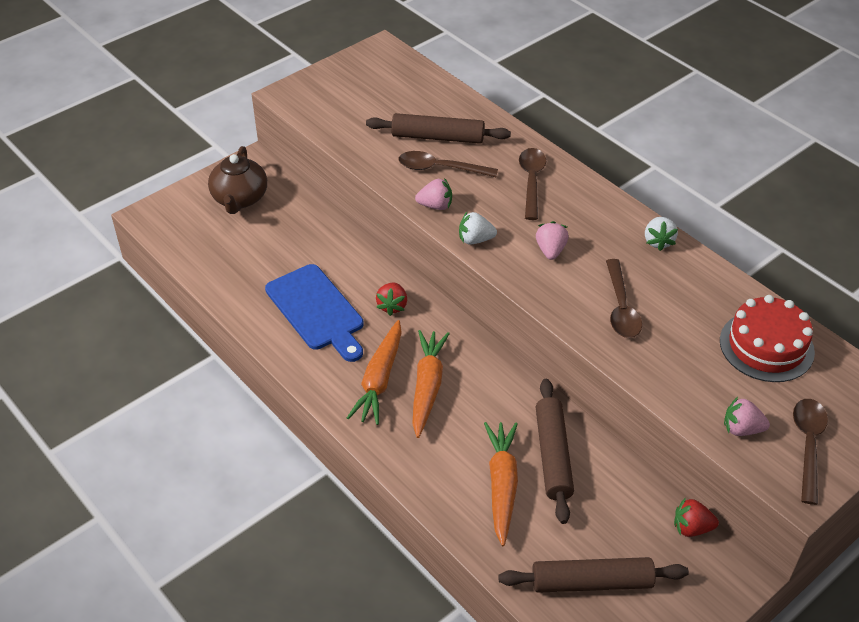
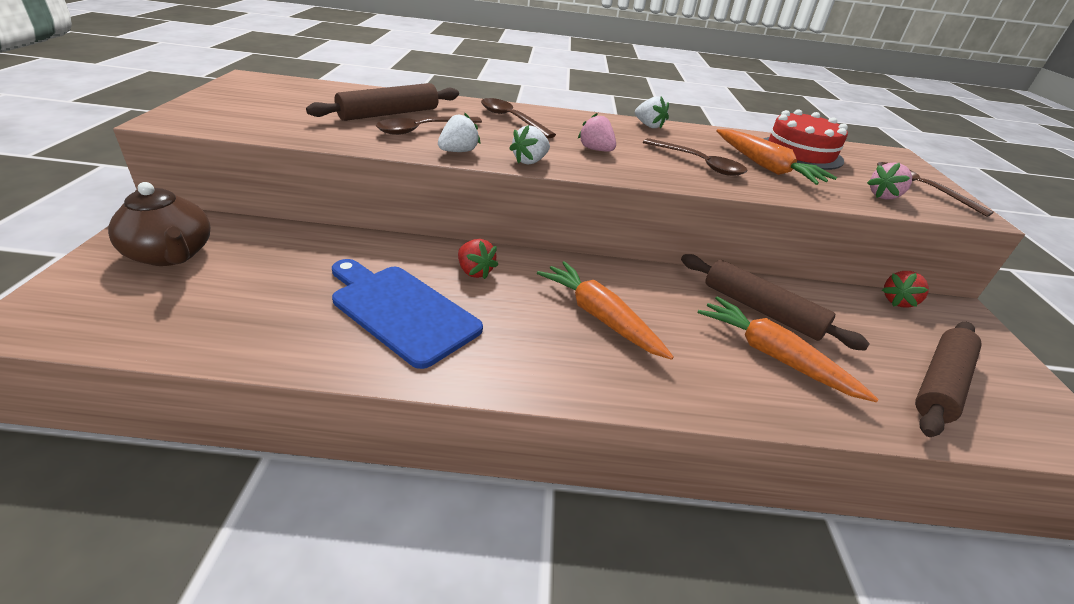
camera: 50 degrees left, 10 degrees down
blue cutting board [265,264,364,362] -> blue cutting board turned 150 degrees counterclockwise [332,259,483,369]
orange carrot [347,320,402,425] -> orange carrot moved to [716,129,837,185]
pink strawberry [415,178,452,210] -> white strawberry [438,113,481,152]

